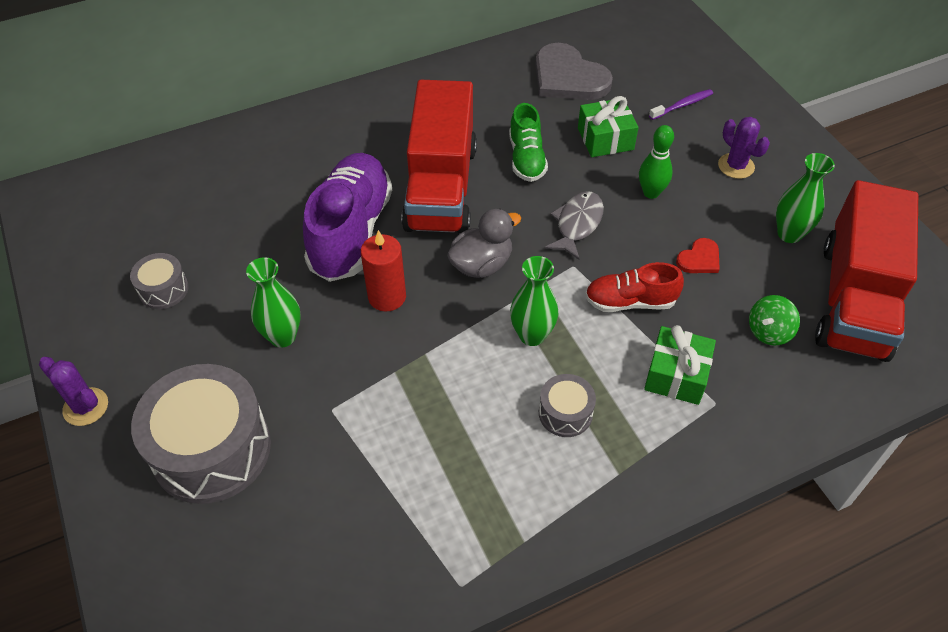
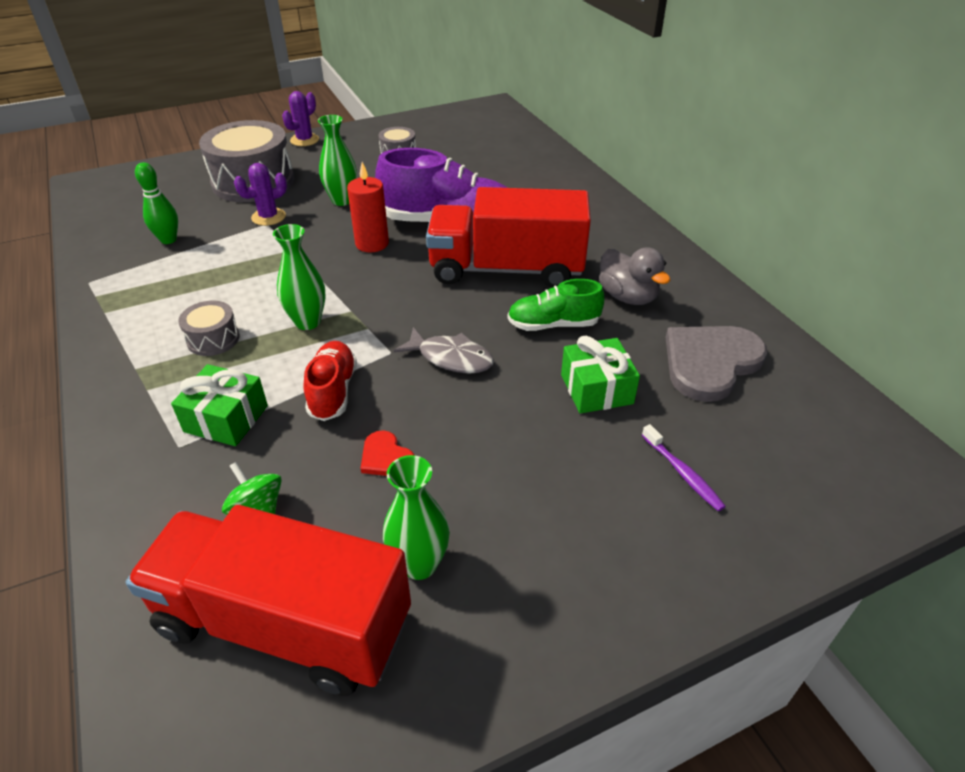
camera: 90 degrees right, 10 degrees down
grey duck [447,209,521,278] -> grey duck moved to [599,247,670,305]
green bowling pin [639,125,674,199] -> green bowling pin moved to [135,162,178,244]
purple cactus [718,117,770,179] -> purple cactus moved to [234,163,287,226]

